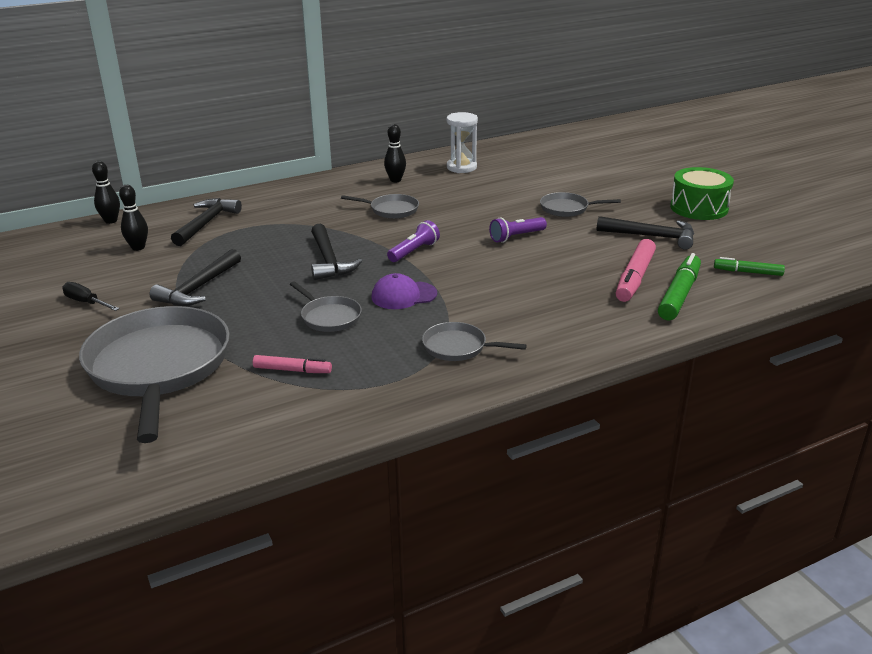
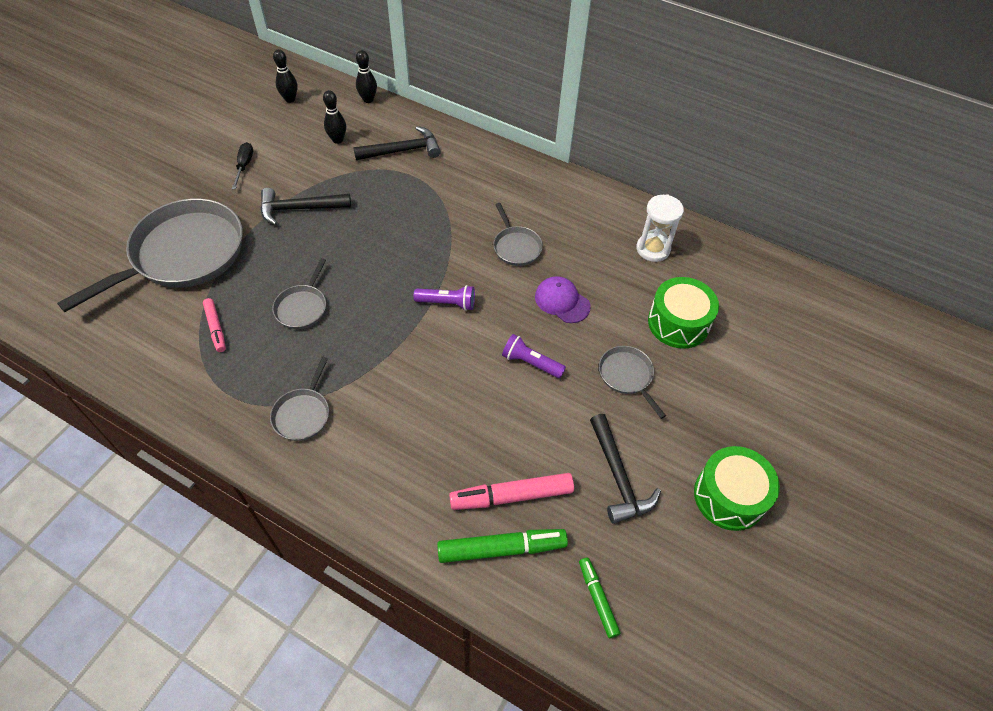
camera: 55 degrees right, 25 degrees up
black hammer [311,224,362,280] -> none
purple cap [372,273,437,309] -> purple cap moved to [535,276,591,323]
black bowling pin [384,124,406,182] -> black bowling pin moved to [273,49,298,103]
grey pan [422,322,527,361] -> grey pan turned 150 degrees counterclockwise [270,357,329,441]
none -> green drum [648,277,719,349]

